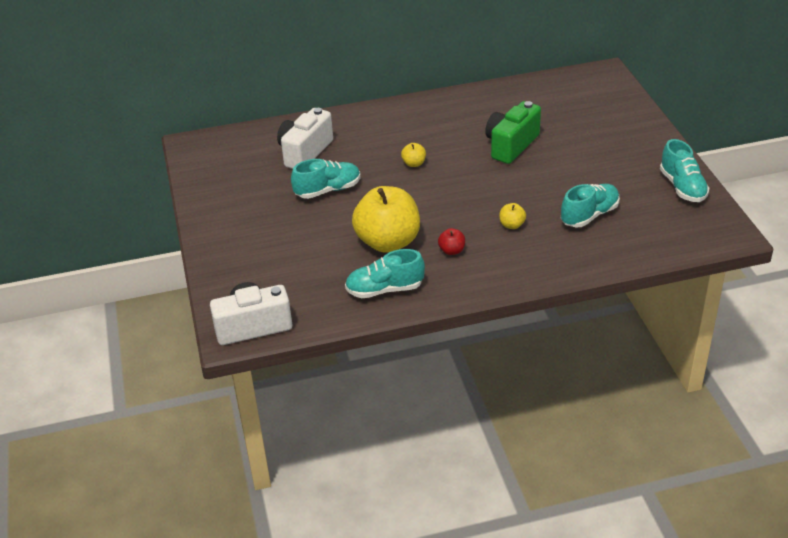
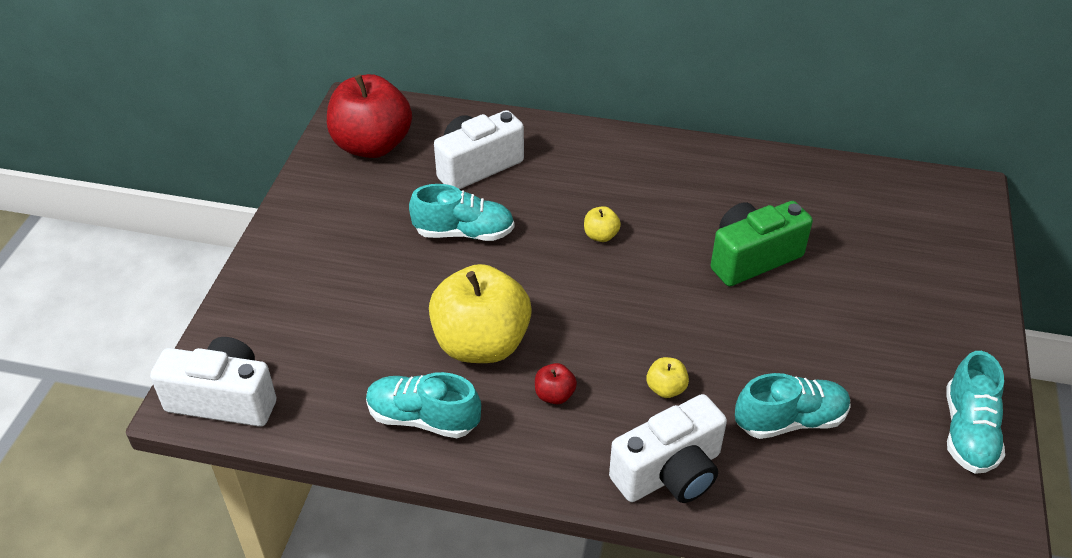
camera: 25 degrees right, 5 degrees up
none -> red apple [327,74,412,158]
none -> white camera [609,394,727,503]

